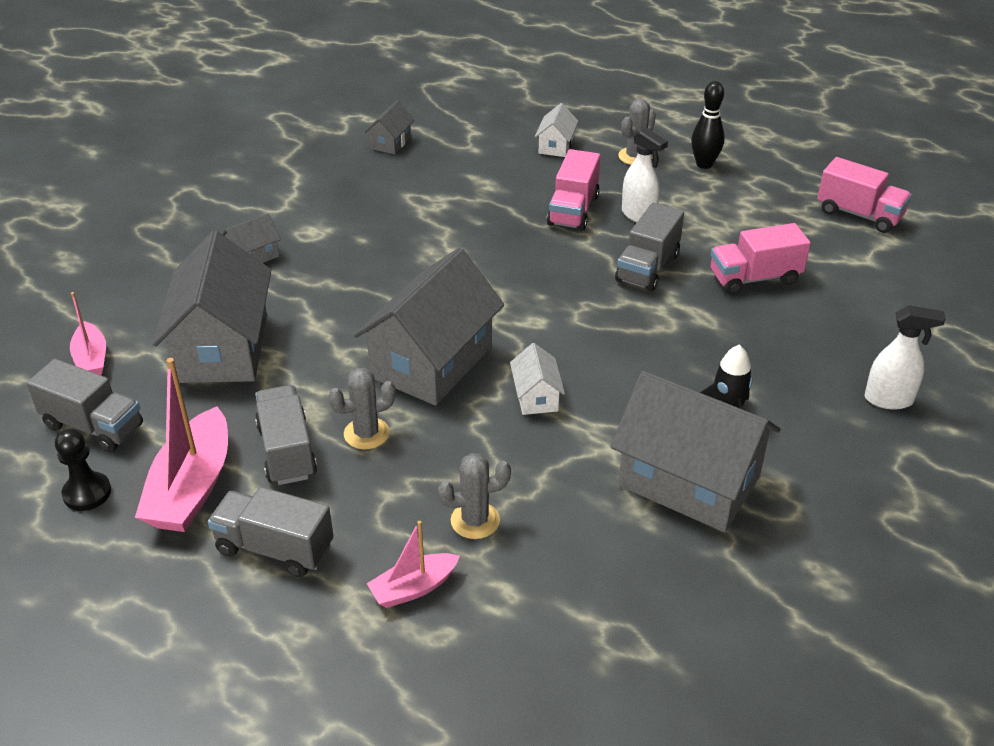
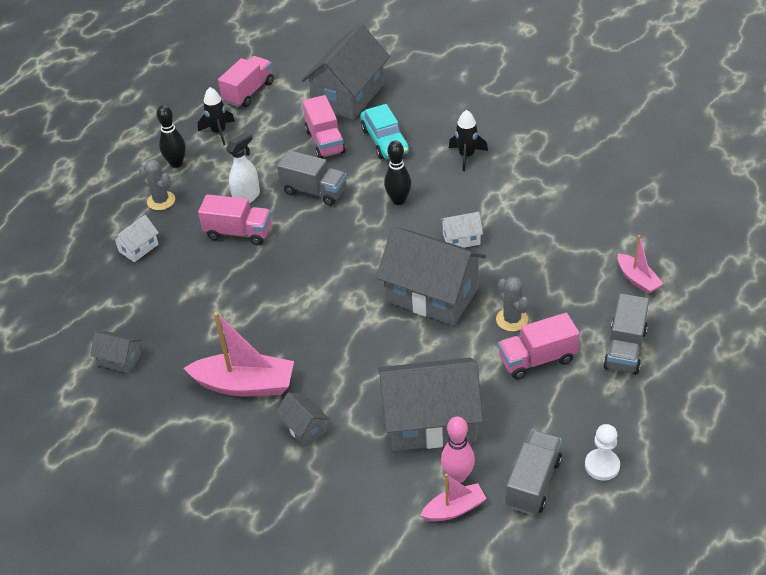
camera: 90 degrees left, 5 degrees up
black pawn [55,429,111,511] -> white pawn [585,424,620,480]
pink boat [135,358,228,532] -> pink boat moved to [184,312,294,397]
grey truck [255,385,317,485] -> pink truck [498,313,580,379]
grey cactus [438,453,511,539] -> none
white house [535,103,578,157] -> white house turned 60 degrees counterclockwise [111,215,159,262]
grey house [611,371,780,532] -> grey house moved to [301,23,390,120]
white spray bottle [864,305,946,410] -> none
none -> black rocket [198,87,235,145]
none -> turquoise car [361,104,409,159]
none -> black bowling pin [384,141,411,205]
none -> pink bowling pin [441,416,475,483]

